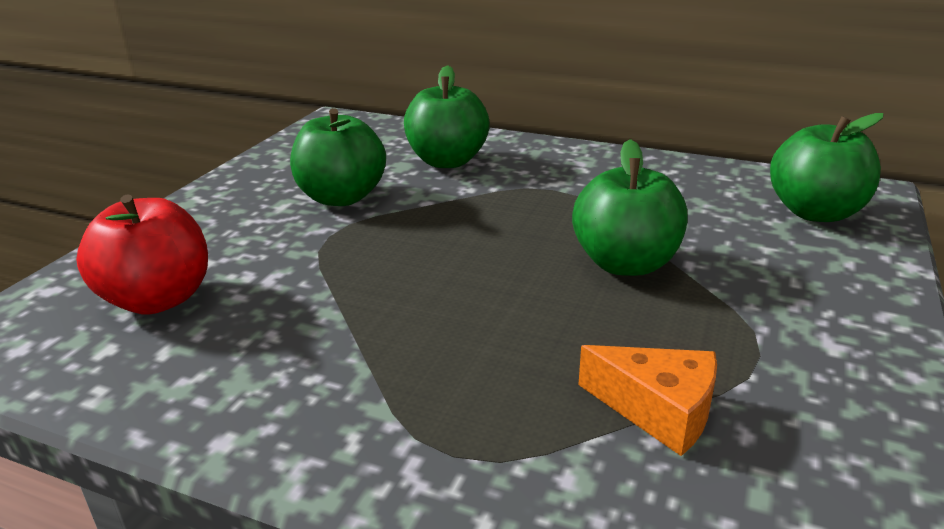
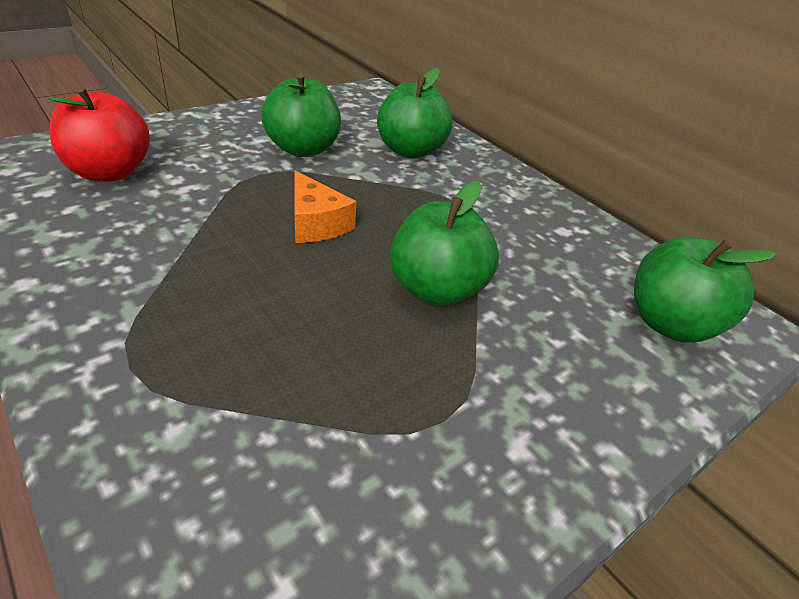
camera: 25 degrees right, 10 degrees up
orange cheese [578,345,717,456] -> orange cheese moved to [294,170,357,243]

